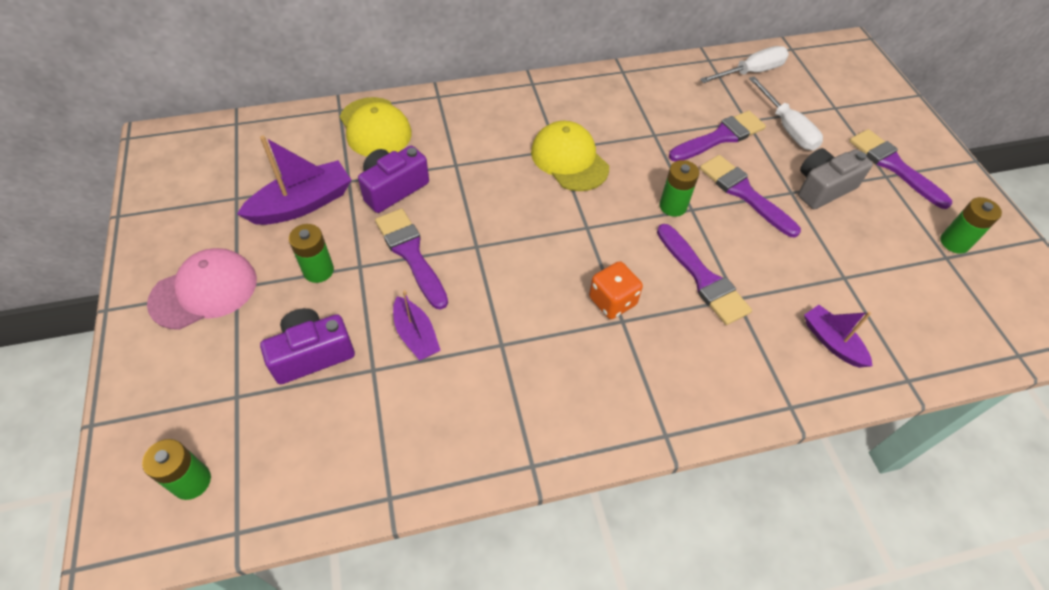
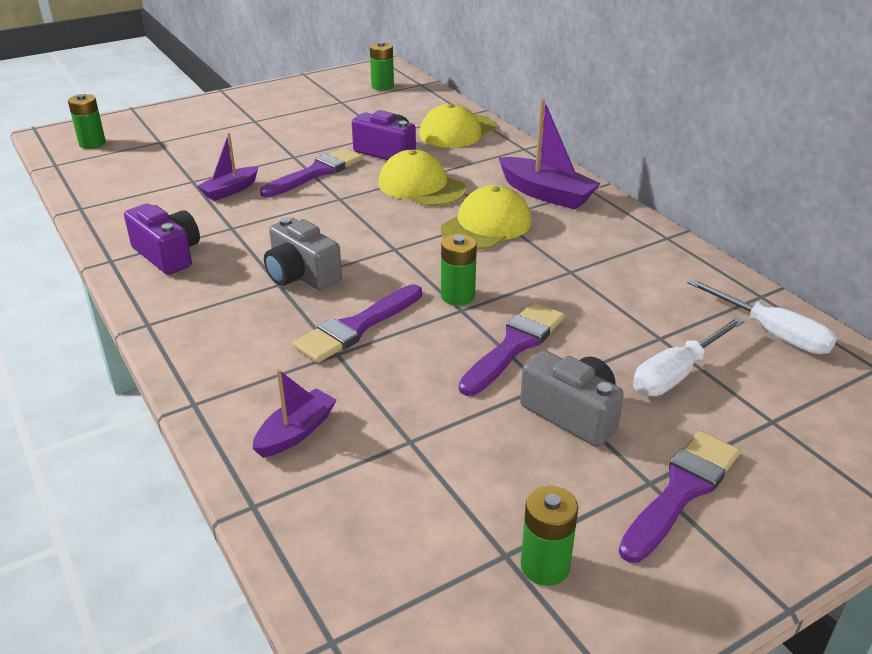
camera: 75 degrees right, 20 degrees down
pink cap [147,248,257,330] -> none
purple boat [237,135,351,225] -> purple boat moved to [498,98,601,210]
purple camera [260,308,355,384] -> purple camera moved to [124,204,200,275]
green battery [289,224,334,283] -> green battery moved to [370,42,394,91]
orange dice [589,261,643,319] -> grey camera [264,217,342,291]
purple brush [669,111,766,162] -> none
none -> yellow cap [378,150,466,206]

